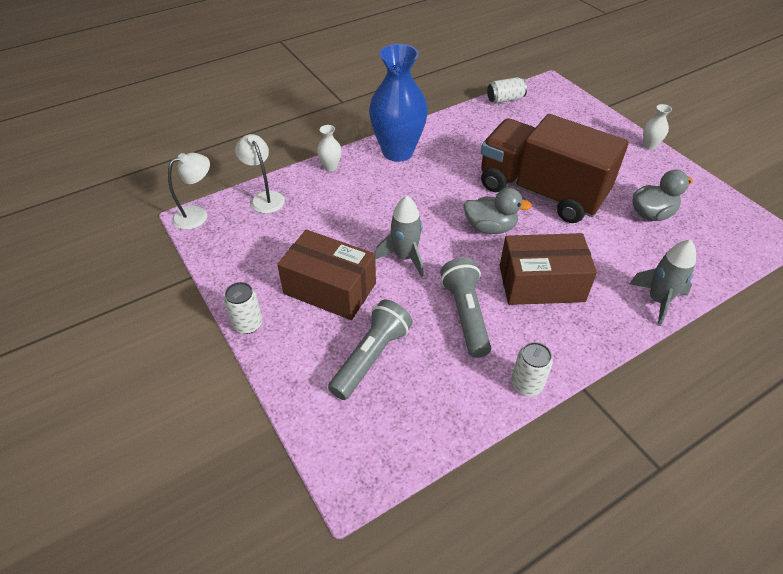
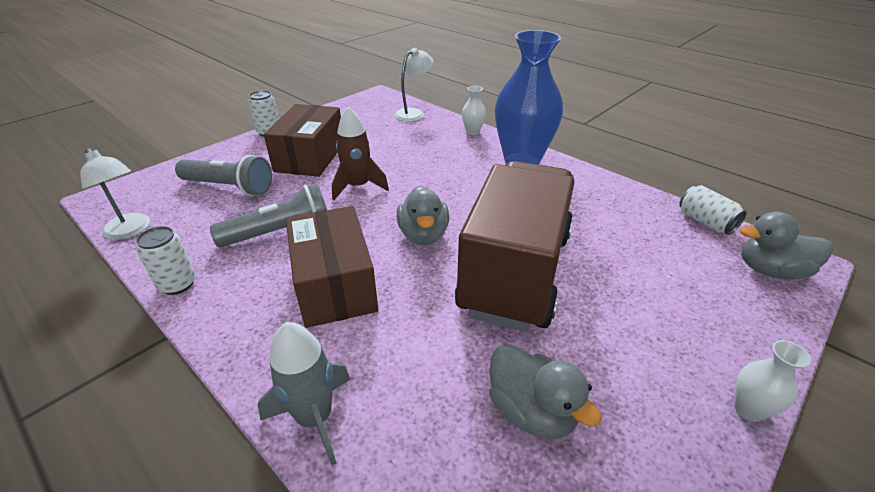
camera: 75 degrees right, 10 degrees down
white lamp [168,152,210,230] -> white lamp moved to [80,148,150,240]
grey rocket [375,196,424,277] -> brown rocket [332,107,389,200]
none -> grey duck [739,211,833,279]

